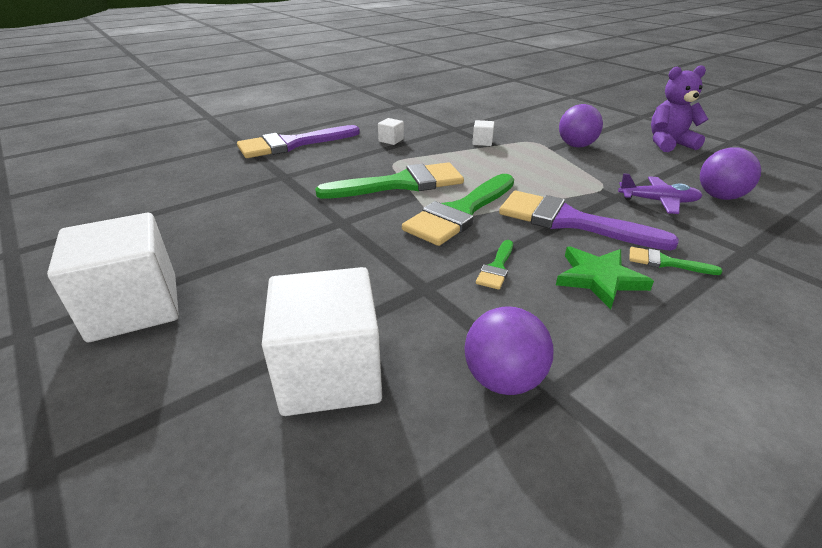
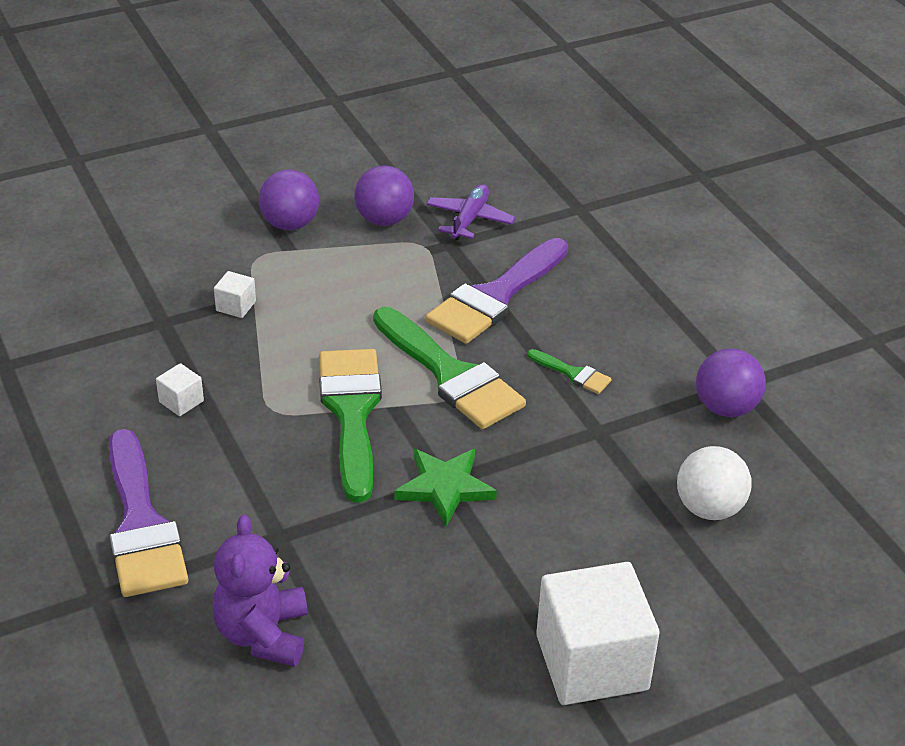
camera: 80 degrees left, 5 degrees up
white cube [262,267,382,416] -> white ball [677,446,751,520]
green star [556,246,654,310] -> green star moved to [395,449,497,527]
green brush [629,247,723,275] -> none
purple teddy bear [651,65,708,152] -> purple teddy bear moved to [213,515,308,666]
purple ball [700,147,761,200] -> purple ball moved to [354,165,414,226]

